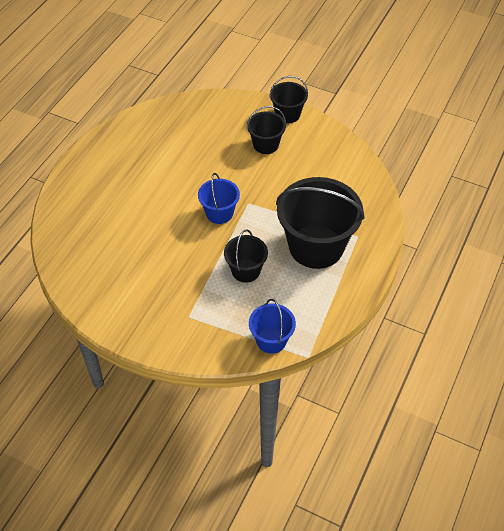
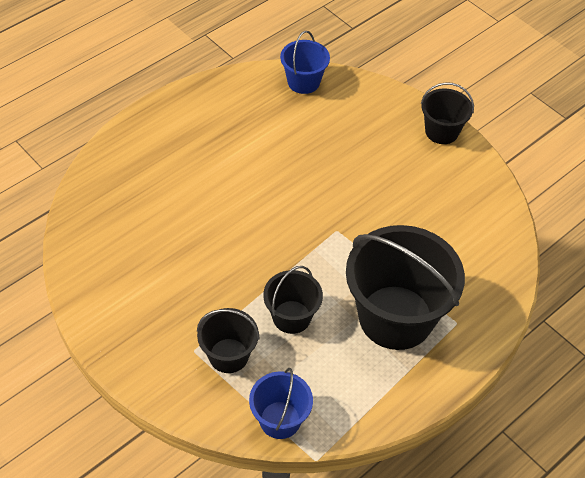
camera: 20 degrees right, 0 degrees up
blue bucket [198,173,240,224] -> blue bucket moved to [280,31,330,94]
black bucket [247,106,286,154] -> black bucket moved to [197,308,260,373]

